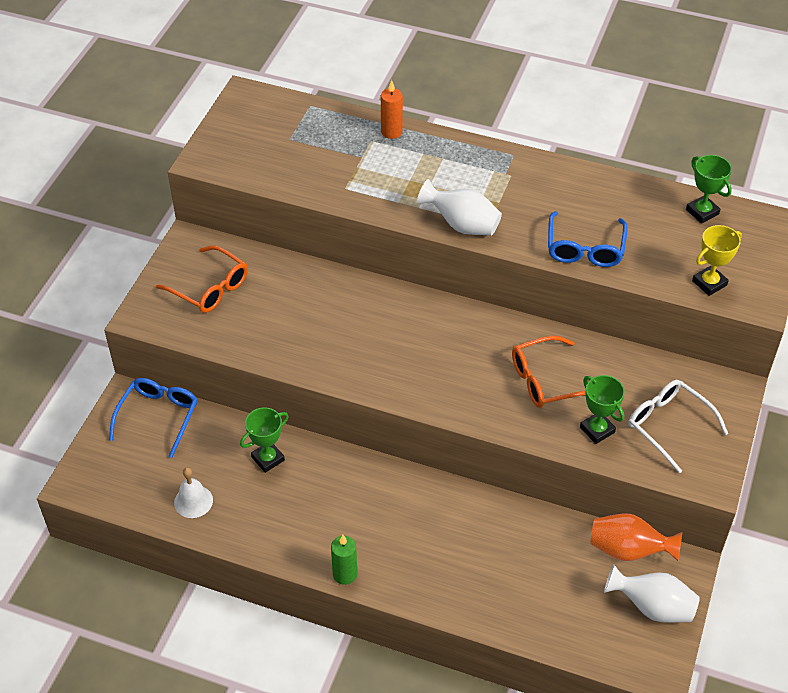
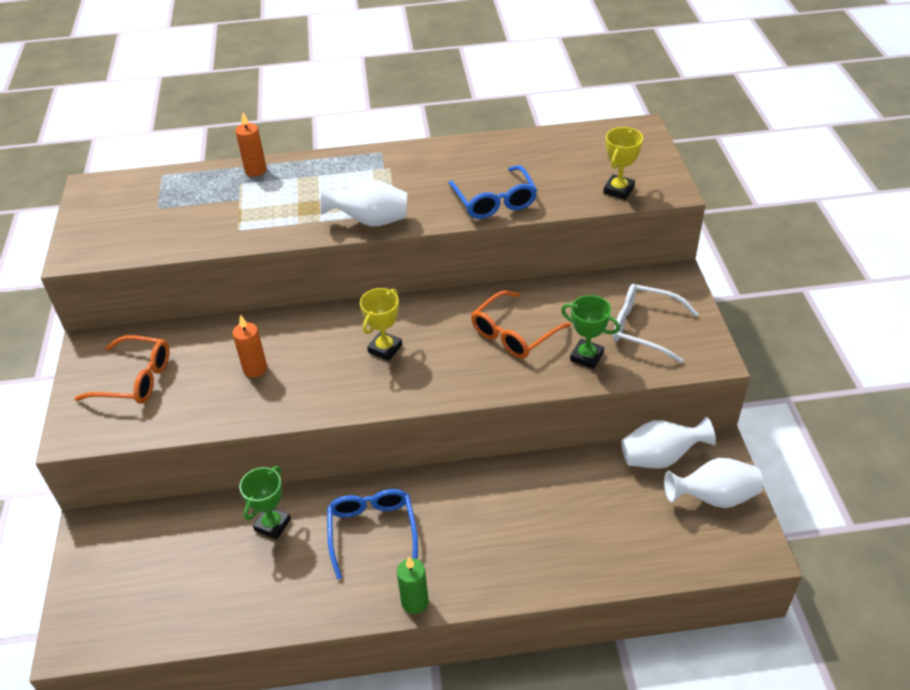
camera: 25 degrees left, 5 degrees down
blue glasses [109,378,198,458] -> blue glasses moved to [327,489,418,579]
white bell [174,467,213,518] -> none
orange vase [591,513,682,561] -> white vase [621,417,716,469]
green trophy [686,155,732,224] -> none
none -> orange candle [232,315,267,377]
none -> yellow trophy [360,288,402,361]

